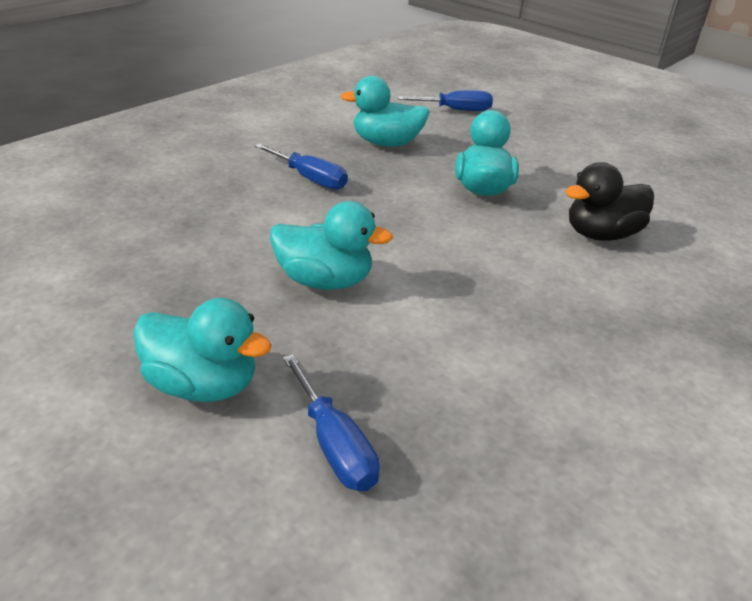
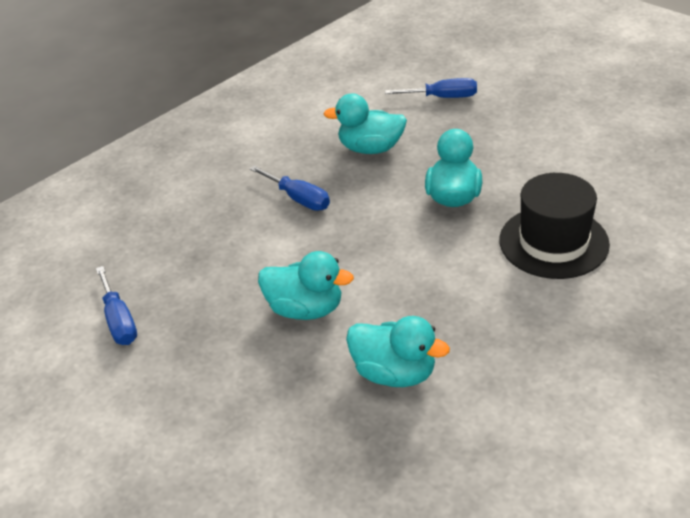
camera: 10 degrees right, 5 degrees up
turquoise duck [133,298,272,402] -> turquoise duck moved to [346,316,450,387]
blue screwdriver [283,354,380,491] -> blue screwdriver moved to [96,266,137,345]
black duck [565,162,654,241] -> black hat [499,173,610,279]

